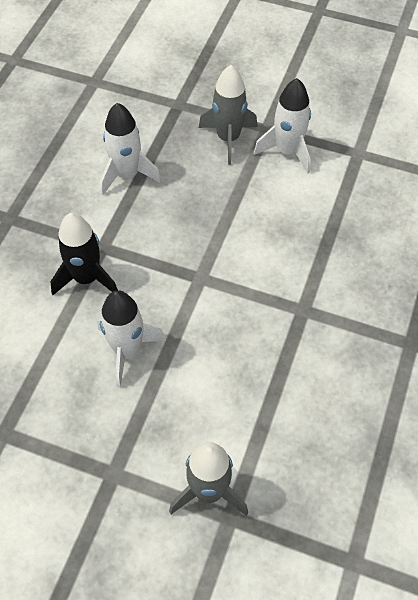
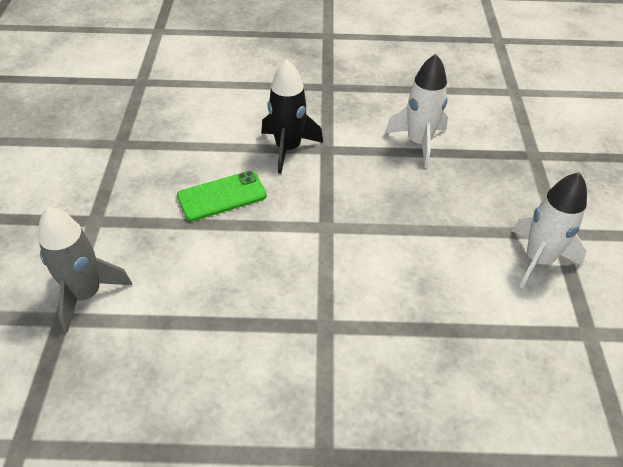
camera: 70 degrees right, 10 degrees down
white rocket [97,290,166,387] -> green phone [177,171,266,221]
grey rocket [199,65,257,165] -> none

